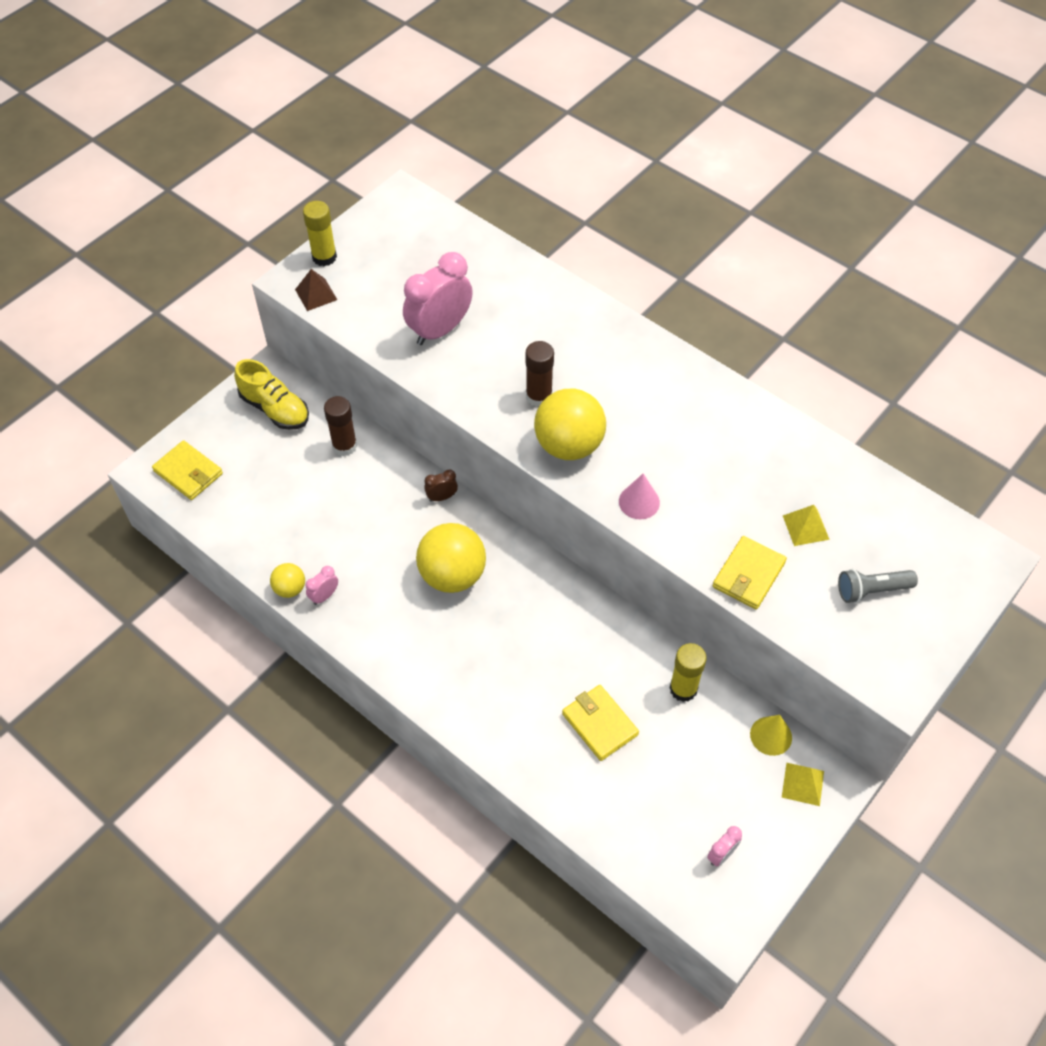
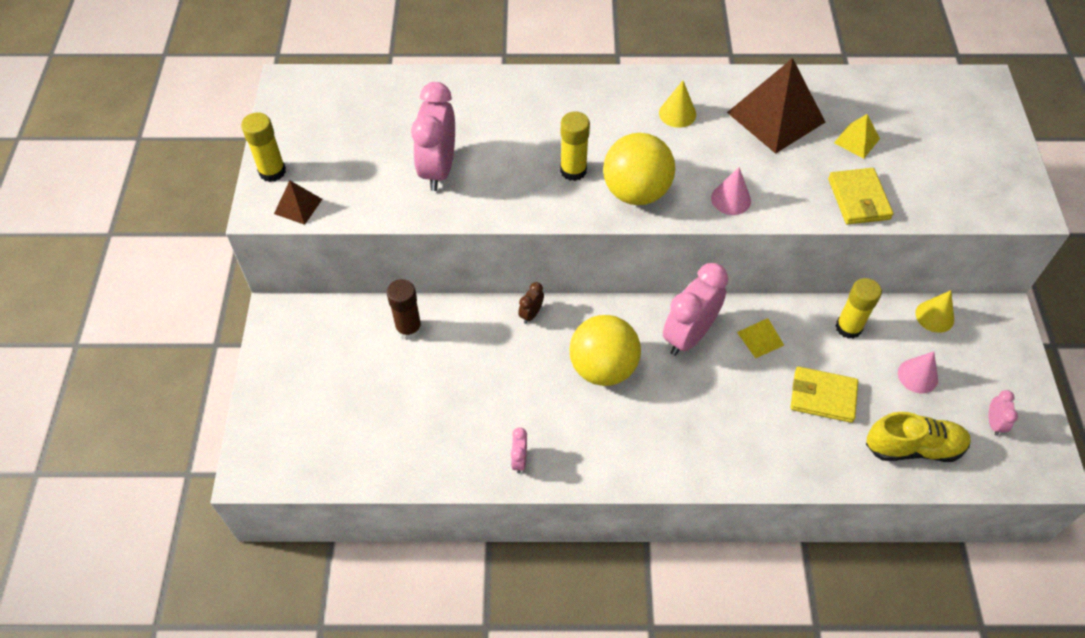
camera: 40 degrees left, 0 degrees up
yellow wallet [152,440,223,500] -> none
yellow shoe [234,359,309,430] -> yellow shoe moved to [866,412,971,462]
yellow ball [270,563,305,598] -> none
brown glue stick [525,341,554,407] -> yellow glue stick [560,111,590,181]
yellow pyramid [782,763,824,806] -> yellow pyramid moved to [737,318,784,358]
grey flashlight [838,569,918,603] -> none
none -> yellow cone [659,80,696,128]
none -> pink clock [663,263,728,356]
none -> brown pyramid [727,58,825,154]
none -> pink cone [898,351,938,394]

